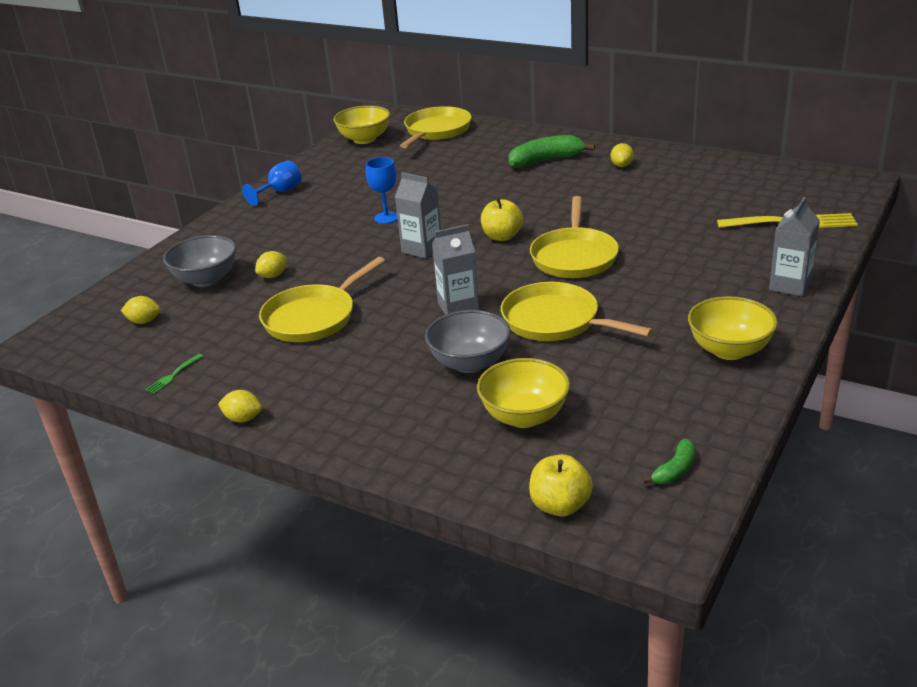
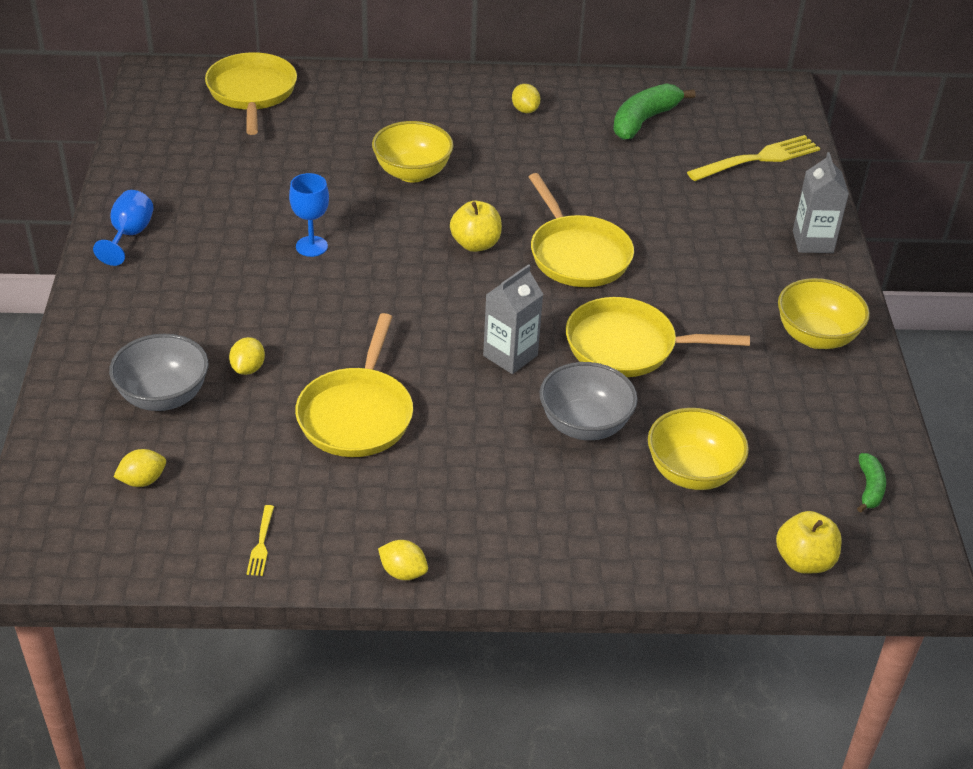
camera: 35 degrees left, 10 degrees up
green fork [145,354,203,394] -> yellow fork [246,505,274,576]
yellow lemon [218,390,262,423] -> yellow lemon turned 45 degrees clockwise [378,540,428,580]
yellow bowl [333,105,390,144] -> yellow bowl moved to [372,121,453,183]
grey carton [395,172,441,258] -> none
green banana [508,135,595,168] -> green banana moved to [613,83,696,140]

